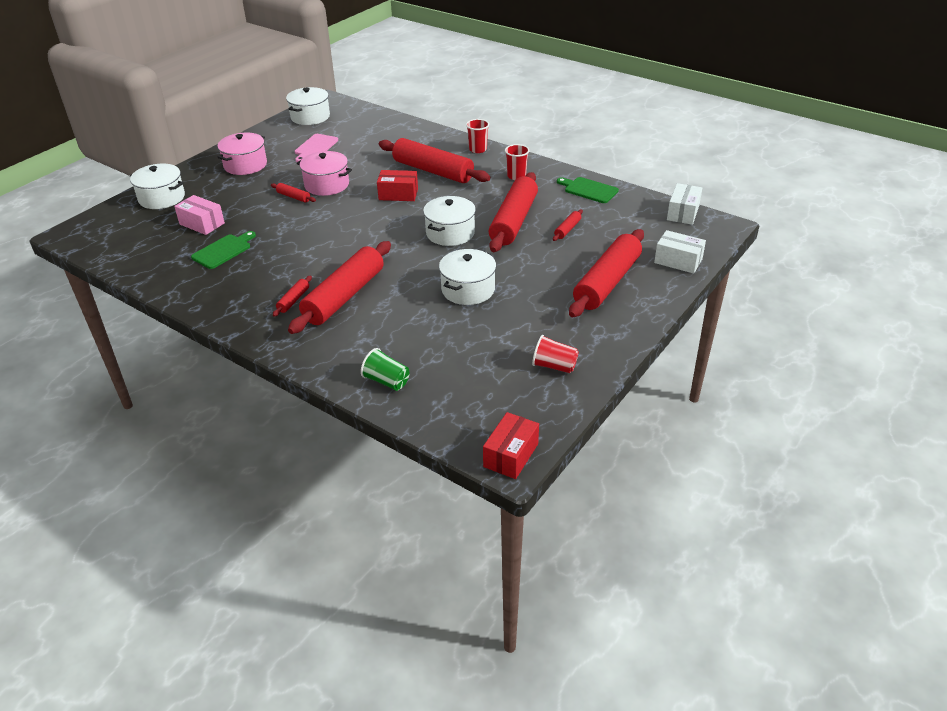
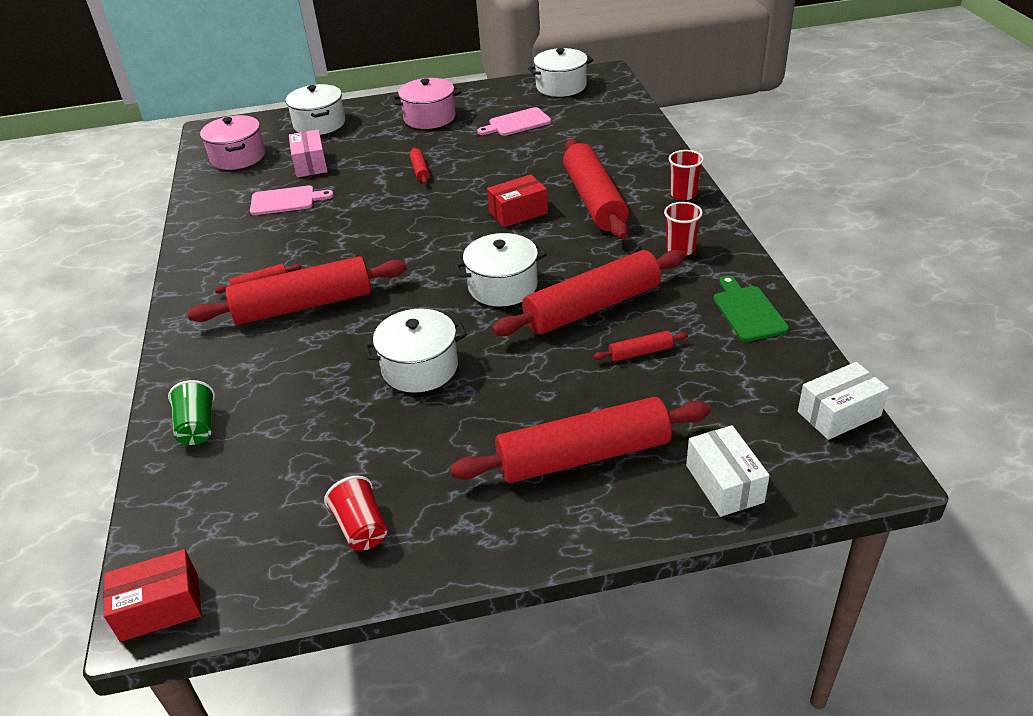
camera: 45 degrees right, 0 degrees up
green cutting board [191,231,256,269] -> pink cutting board [250,185,334,215]
pink pot [297,151,352,196] -> pink pot moved to [200,115,265,170]
red box [377,170,418,201] -> red box turned 75 degrees counterclockwise [487,175,548,227]

